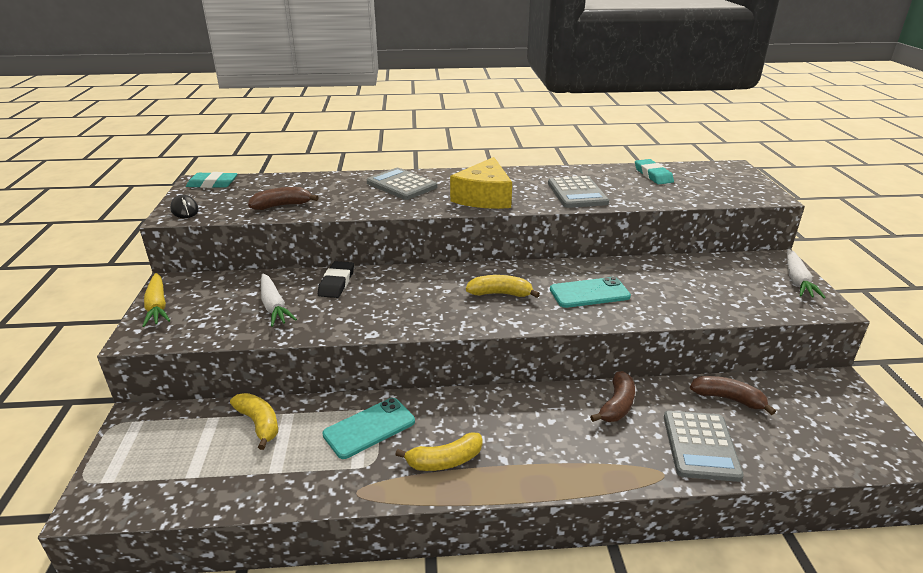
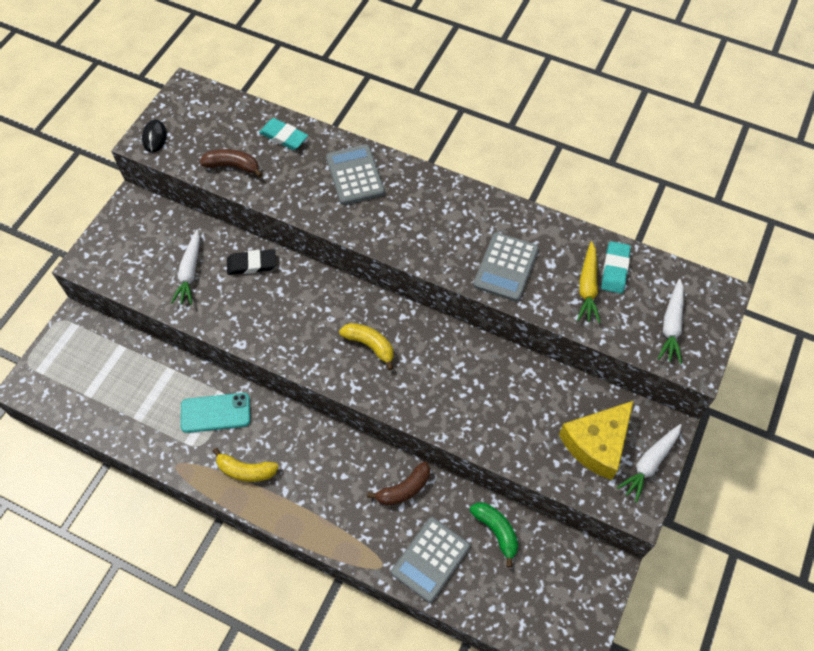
camera: 30 degrees right, 30 degrees up
yellow carrot [142,273,170,327] -> yellow carrot moved to [577,241,601,323]
turquoise eraser [186,172,238,188] -> turquoise eraser moved to [259,118,308,150]
yellow banana [230,393,278,450] -> none
black eraser [318,261,354,298] -> black eraser turned 45 degrees clockwise [227,249,276,275]
yellow cheese [450,157,512,209] -> yellow cheese moved to [559,401,633,480]
turquoise phone [550,277,631,308] -> none
brown banana [690,376,776,415] -> green banana [470,503,518,567]
none -> white carrot [658,279,684,364]

